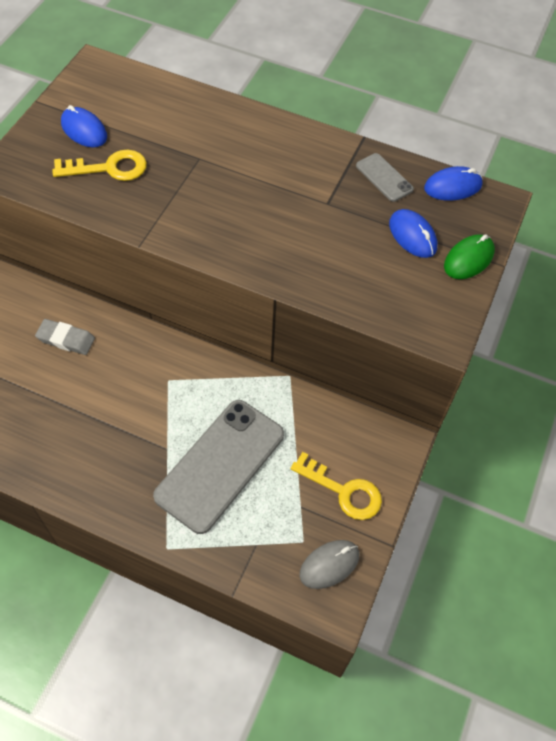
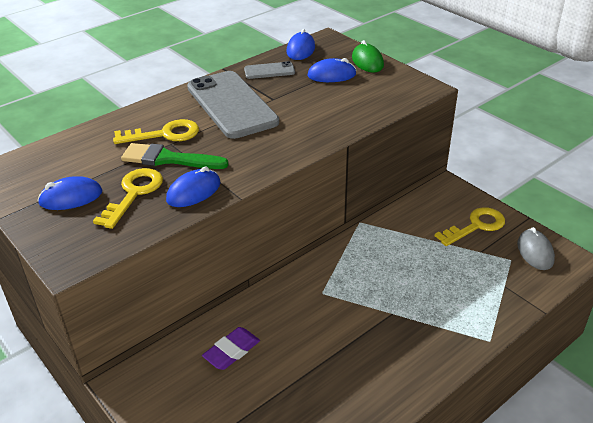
camera: 60 degrees left, 20 degrees down
grey eraser [35,319,95,355] -> purple eraser [202,327,260,370]
grey phone [153,400,284,534] -> grey phone moved to [187,71,279,139]
none -> yellow key [113,119,199,144]
none -> green brush [121,143,229,169]
none -> blue mouse [166,166,221,207]

